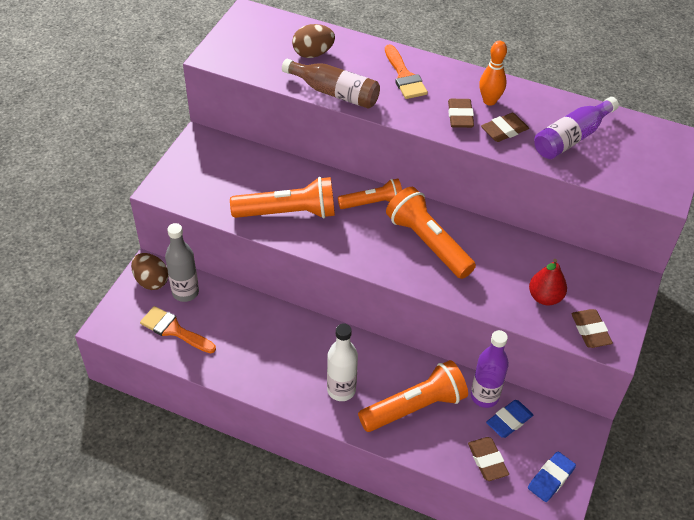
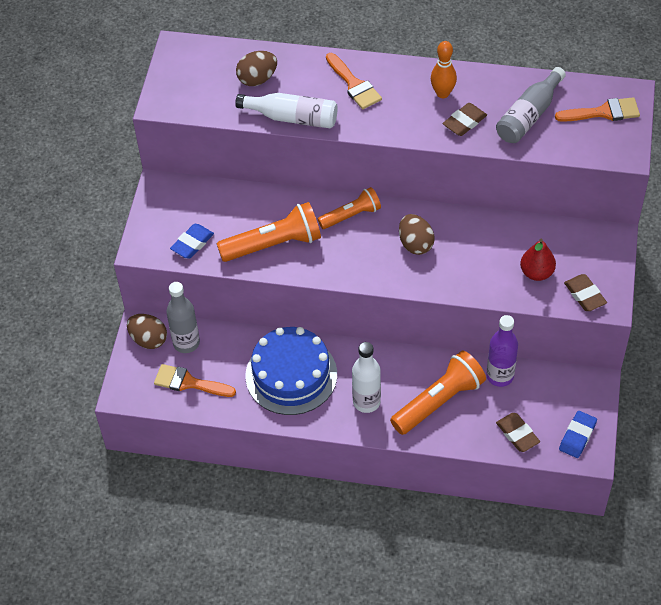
camera: 10 degrees left, 5 degrees up
brown bottle [282,59,380,108] -> white bottle [235,93,338,129]
orange flashlight [386,187,476,279] -> brown egg [399,214,435,255]
brown eraser [448,99,474,128] -> none
blue eraser [486,400,533,438] -> blue eraser moved to [170,224,214,259]
purple bottle [534,97,619,159] -> grey bottle [496,67,566,143]
none -> blue cake [245,327,337,415]
none -> orange brush [555,97,640,122]

